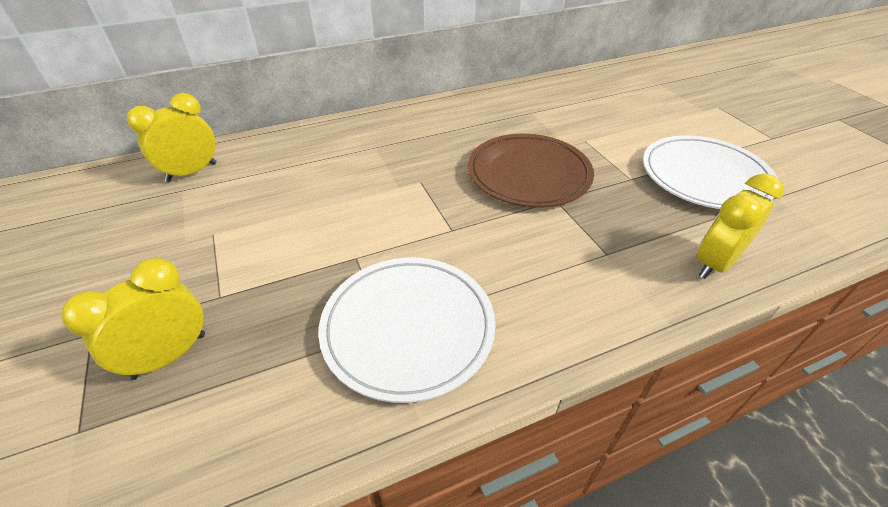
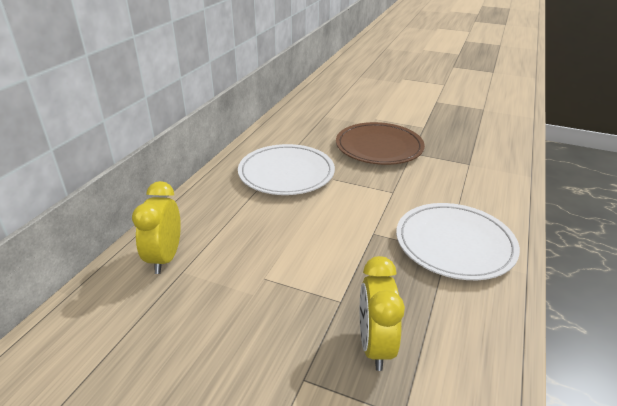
camera: 45 degrees left, 10 degrees down
white plate [643,135,778,209] -> white plate moved to [238,144,335,195]
yellow clock [697,174,784,279] -> none

